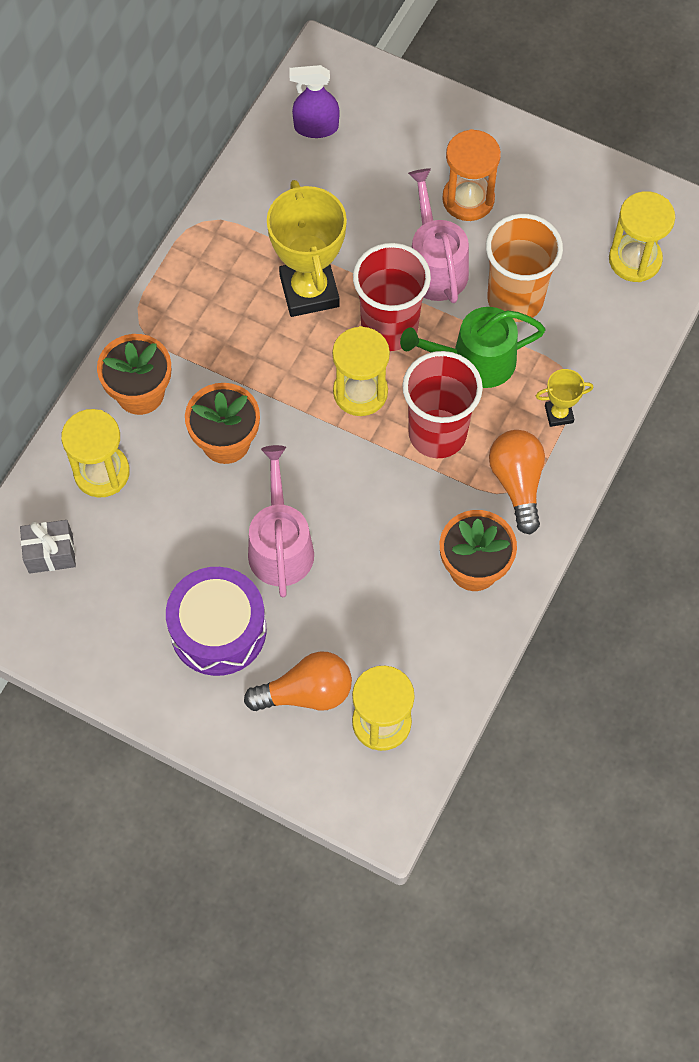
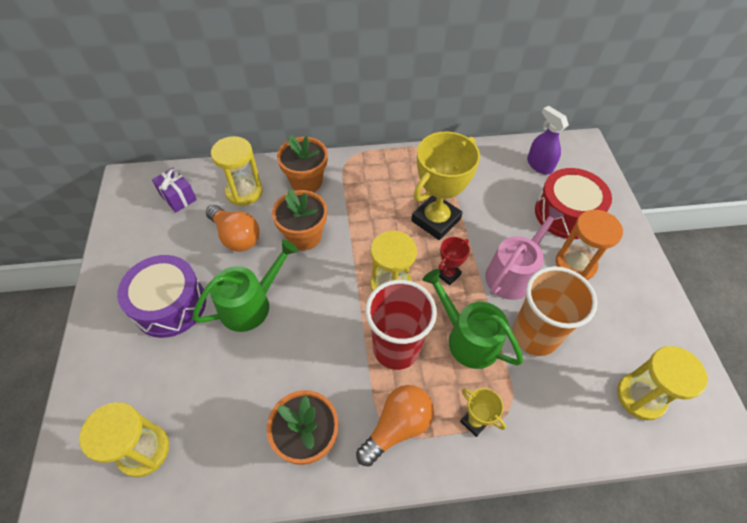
camera: 55 degrees right, 10 degrees down
grey gift [20,520,76,574] -> purple gift [152,167,197,212]
orange light bulb [244,651,352,711] -> orange light bulb moved to [206,205,260,252]
pink watering can [248,445,314,597] -> green watering can [192,240,298,332]
red cup [353,243,431,351] -> red trophy [438,237,470,285]
none -> red drum [535,168,612,239]

